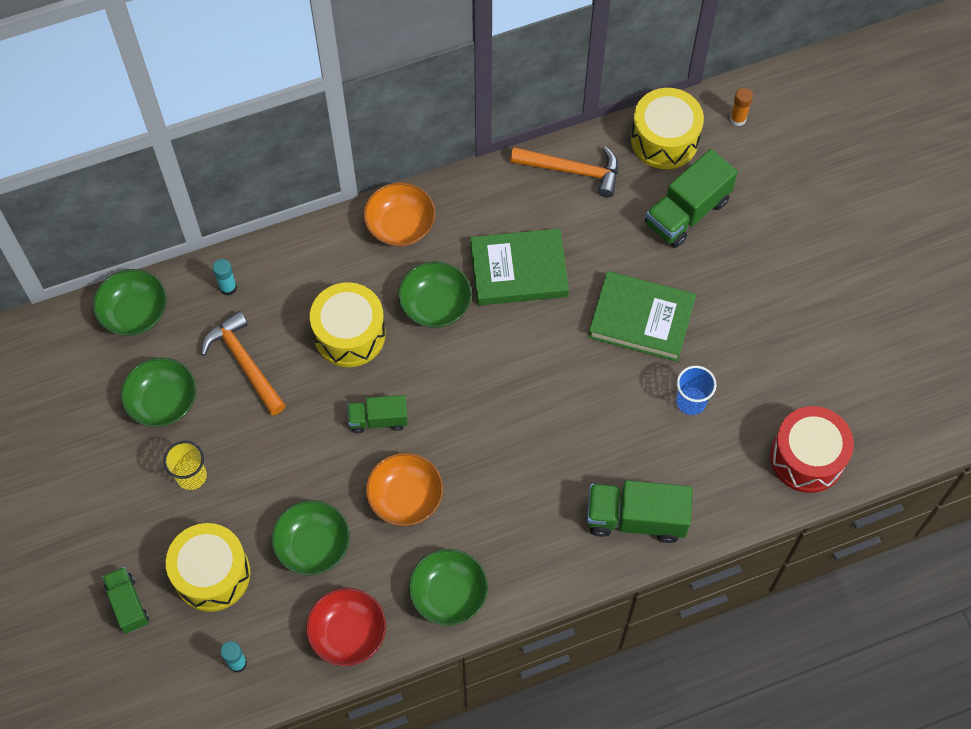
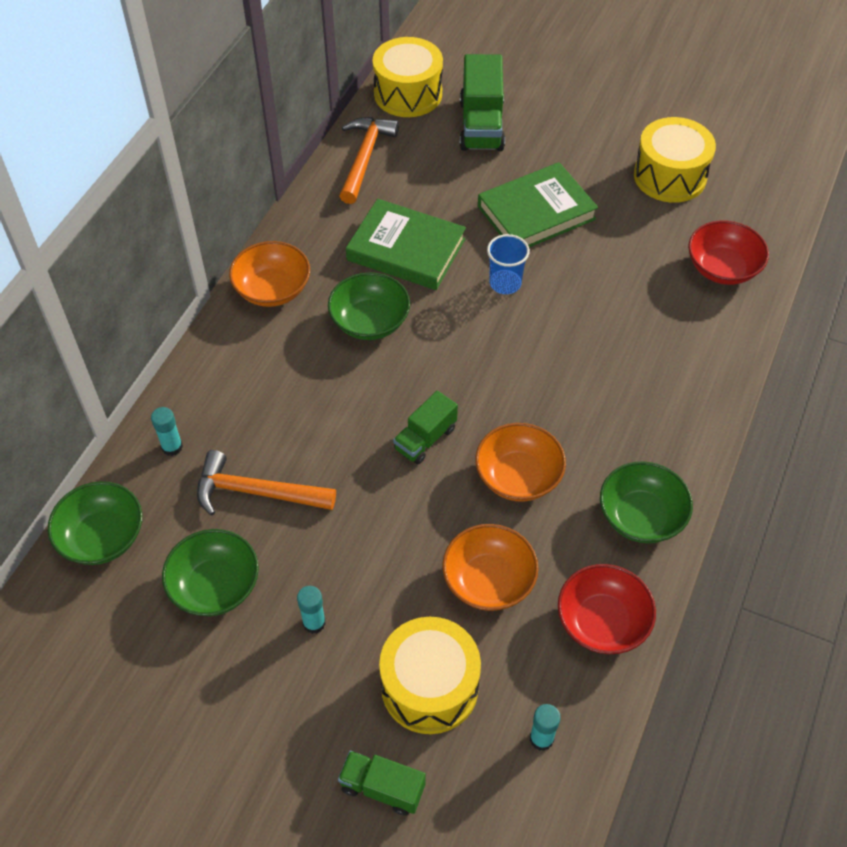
camera: 45 degrees left, 10 degrees down
yellow cup [163,441,207,490] -> turquoise glue stick [297,586,326,634]
green bowl [271,500,350,575] -> orange bowl [442,524,539,611]
yellow drum [310,282,386,367] -> yellow drum moved to [634,117,716,203]
green book [470,228,569,306] -> green book turned 75 degrees clockwise [346,199,466,290]
orange hammer [510,146,618,198] -> orange hammer turned 45 degrees counterclockwise [340,117,399,204]
green truck [587,480,693,543] -> none
blue cup [676,366,717,415] -> blue cup moved to [487,234,530,294]
orange glue stick [730,88,753,126] -> none
red drum [770,406,854,493] -> none
none -> red bowl [688,221,769,285]

